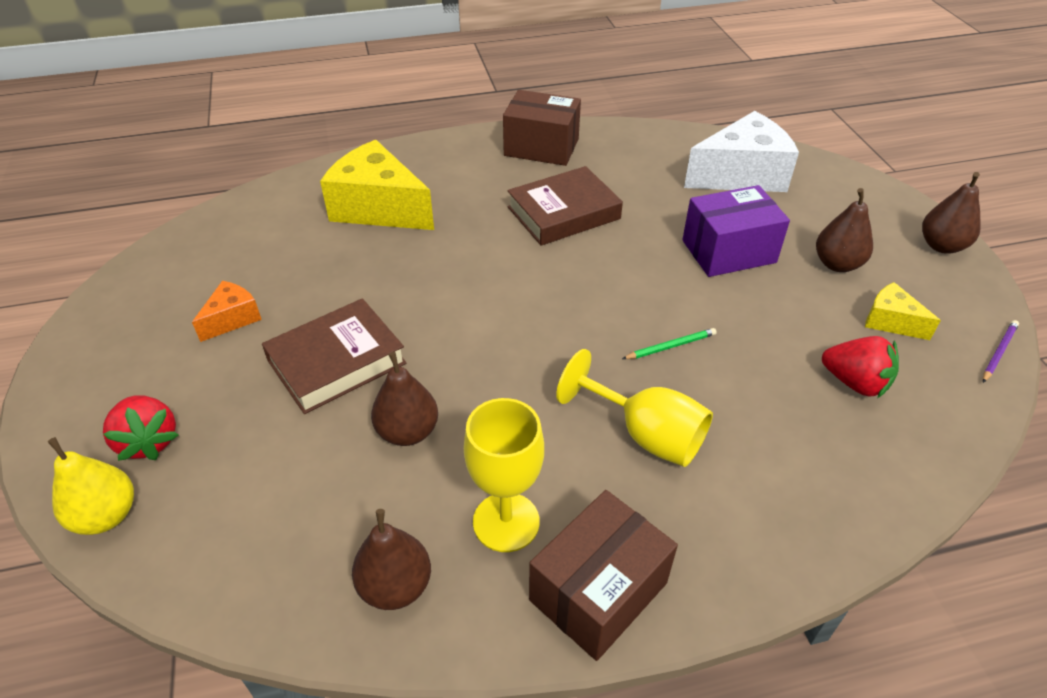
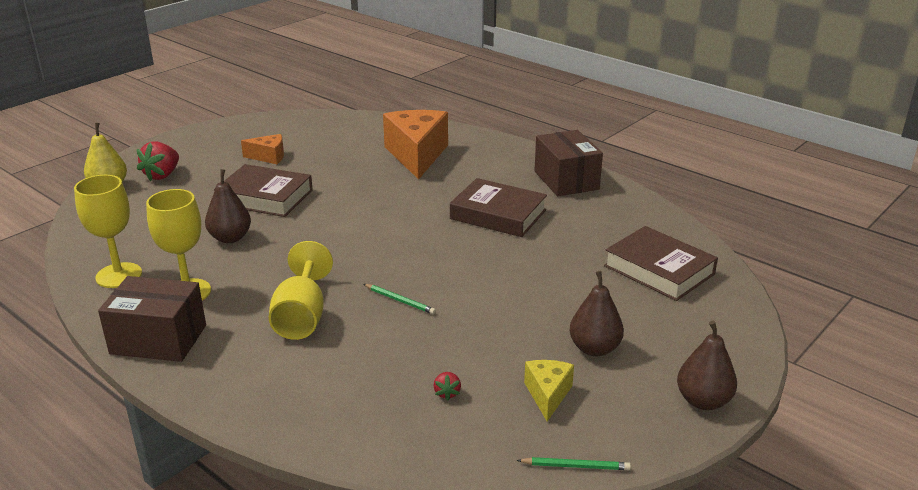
camera: 55 degrees right, 15 degrees down
yellow cheese [320,140,434,230] -> orange cheese [383,110,448,180]
brown pear [352,509,431,610] -> yellow goblet [74,175,142,288]
purple box [682,185,790,277] -> none
white cheese [684,111,799,192] -> brown book [604,226,718,301]
red strawberry [822,336,899,398] -> red strawberry [434,372,461,401], size x0.49
purple pencil [983,320,1019,383] -> green pencil [517,457,631,470]

